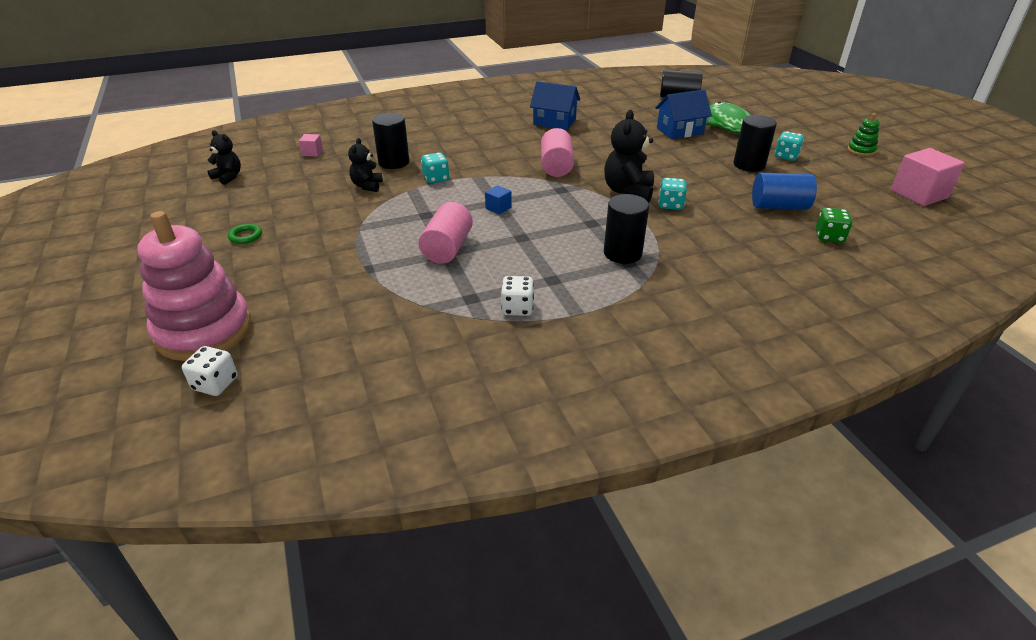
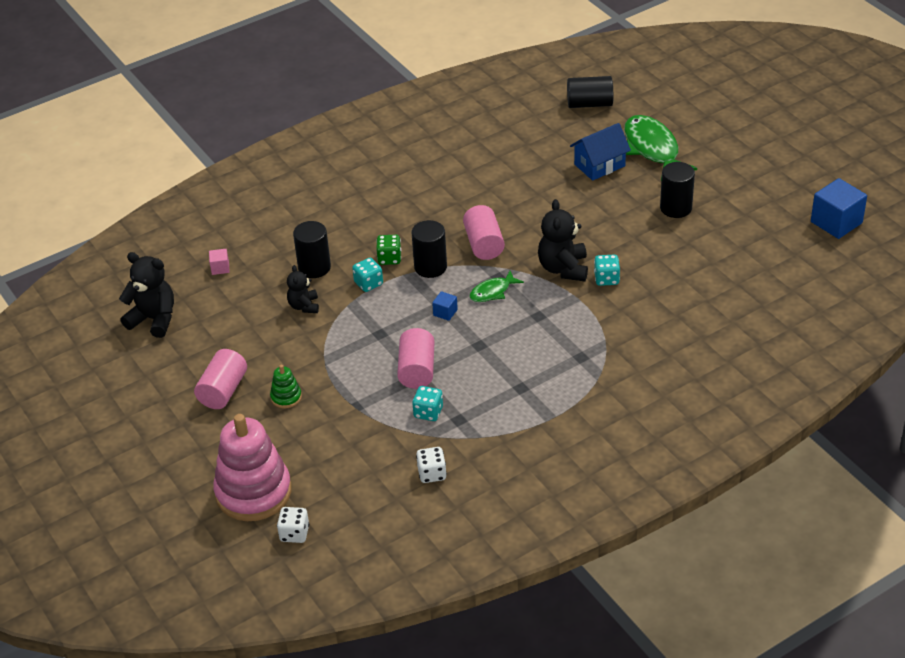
camera: 10 degrees left, 5 degrees up
black teddy bear [208,130,241,185] -> black teddy bear [119,252,174,338], size x1.65
green ring [228,224,262,244] -> pink cylinder [194,349,247,409]
white dice [501,276,534,316] -> white dice moved to [416,447,447,483]
blue house [530,81,580,130] -> none
black cylinder [604,194,649,264] -> black cylinder moved to [412,220,447,278]
blue cylinder [752,173,817,210] -> none
turquoise dice [775,131,804,161] -> turquoise dice moved to [412,386,443,421]
green dice [816,208,852,243] -> green dice moved to [376,235,401,265]
green stacking toy [848,113,880,156] -> green stacking toy moved to [270,365,302,409]
pink cube [891,148,965,206] -> blue cube [811,178,867,239]
none -> green fish [469,271,524,302]

